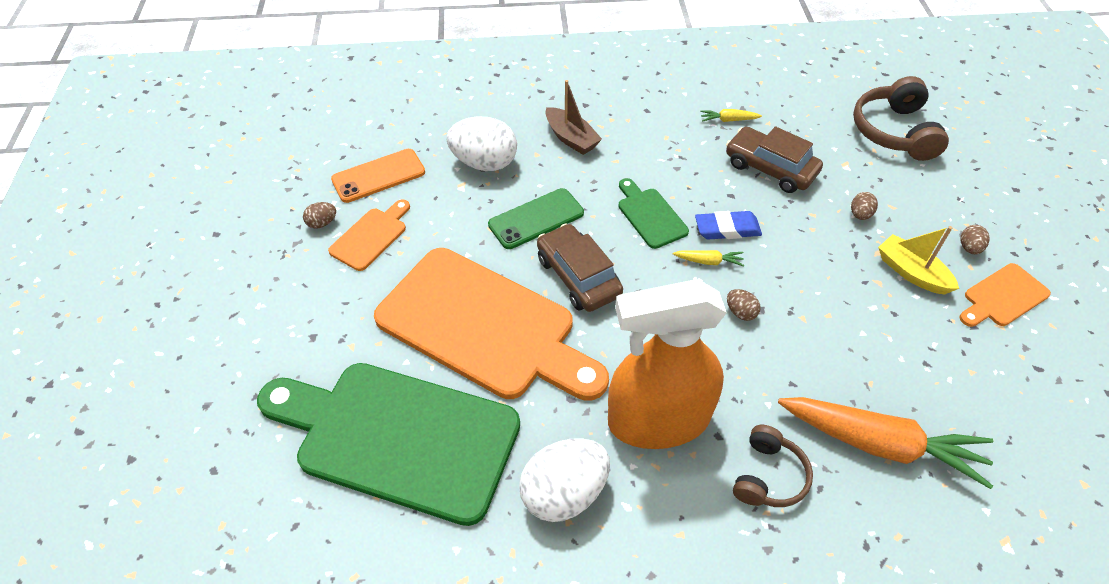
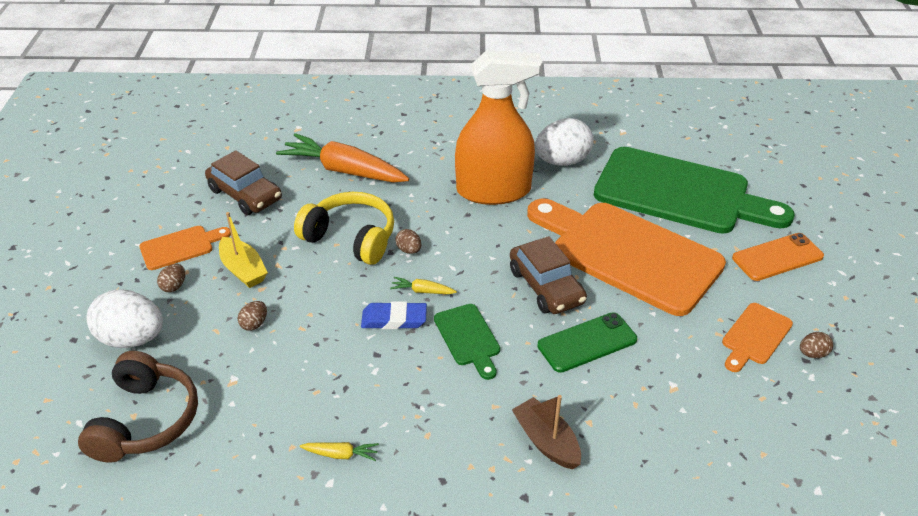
camera: 175 degrees left, 10 degrees down
orange phone [331,149,425,203] -> orange phone moved to [732,233,824,281]
white egg [447,117,517,171] -> white egg moved to [87,289,163,348]
brown car [726,126,823,193] -> brown car moved to [205,150,282,215]
brown headphones [733,425,813,507] -> none
none -> yellow headphones [294,192,394,265]

